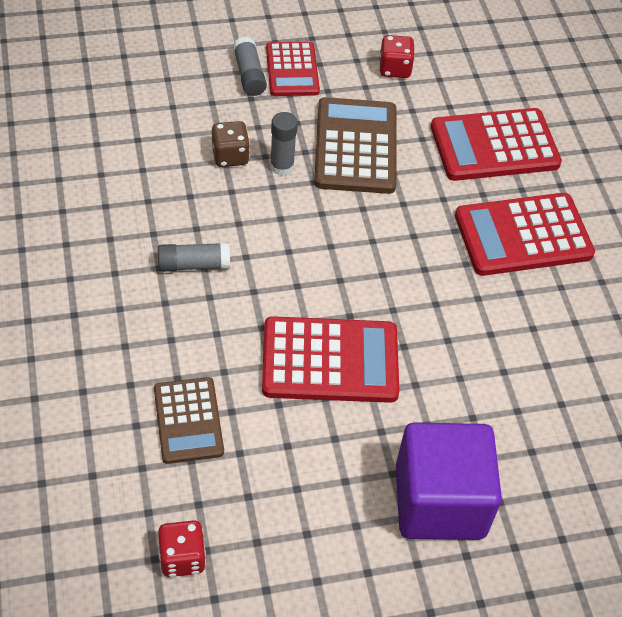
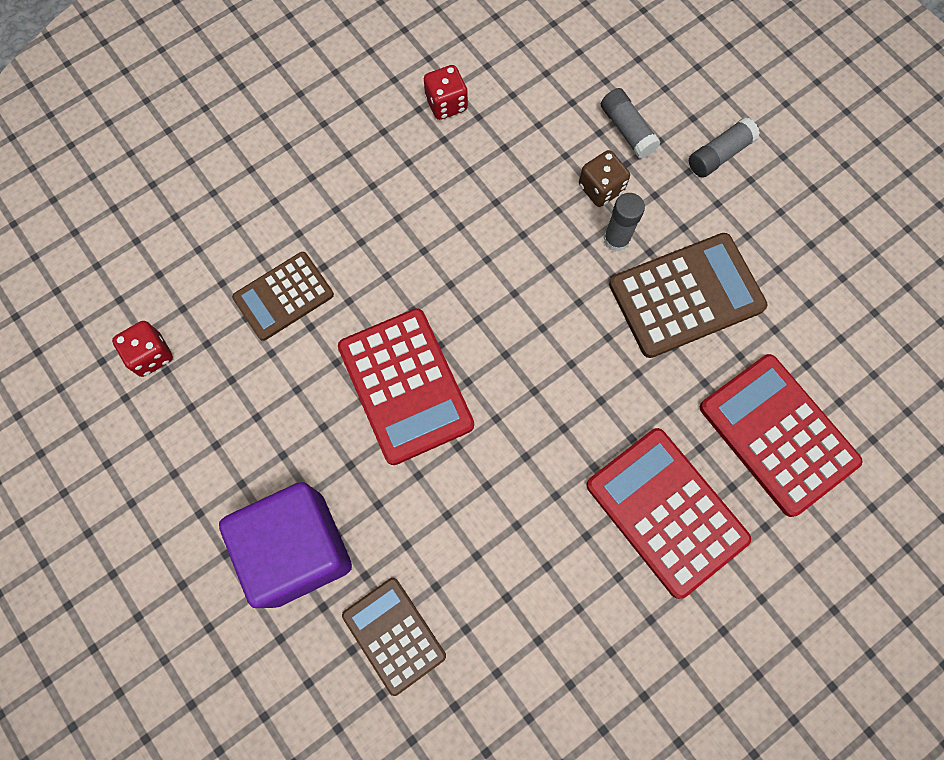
camera: 70 degrees right, 20 degrees up
grey glue stick [158,242,230,272] -> grey glue stick moved to [601,88,661,159]
red calculator [266,42,320,96] -> none
red dice [380,35,415,78] -> red dice moved to [424,65,468,120]
none -> brown calculator [342,578,446,696]

